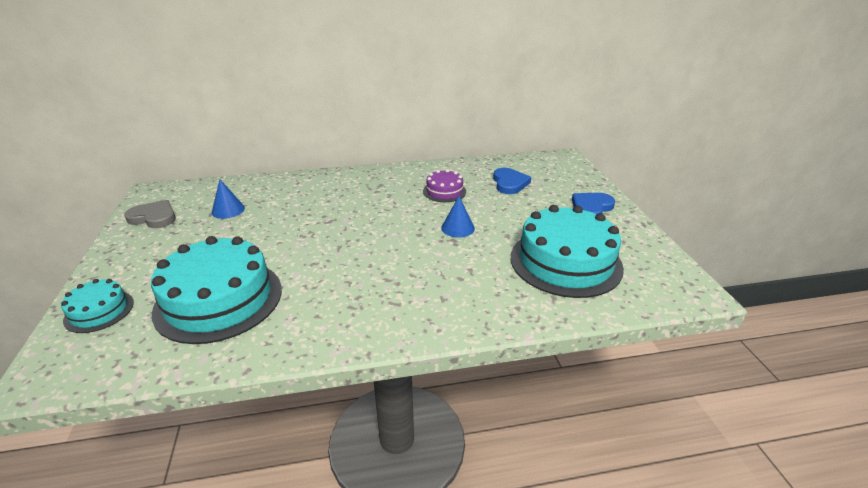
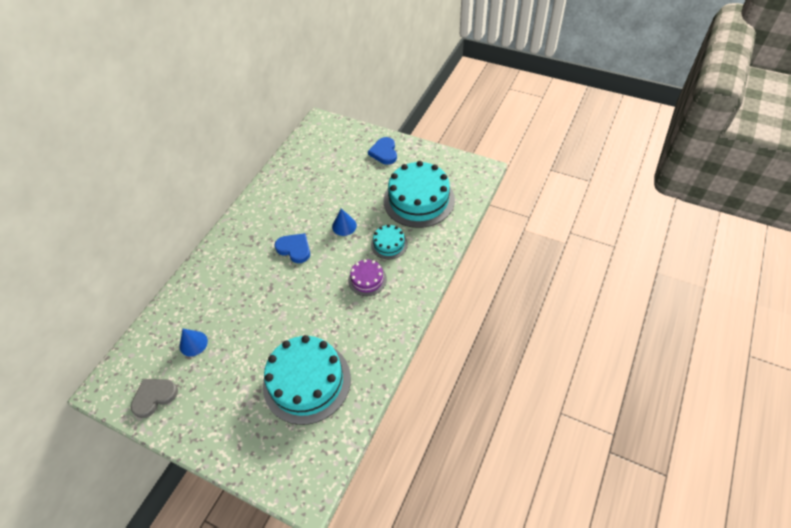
camera: 50 degrees left, 20 degrees up
turquoise cake [61,279,134,333] -> turquoise cake moved to [371,224,408,259]
purple cake [423,169,466,202] -> purple cake moved to [348,259,387,296]
blue heart [493,168,531,194] -> blue heart moved to [275,233,310,263]

